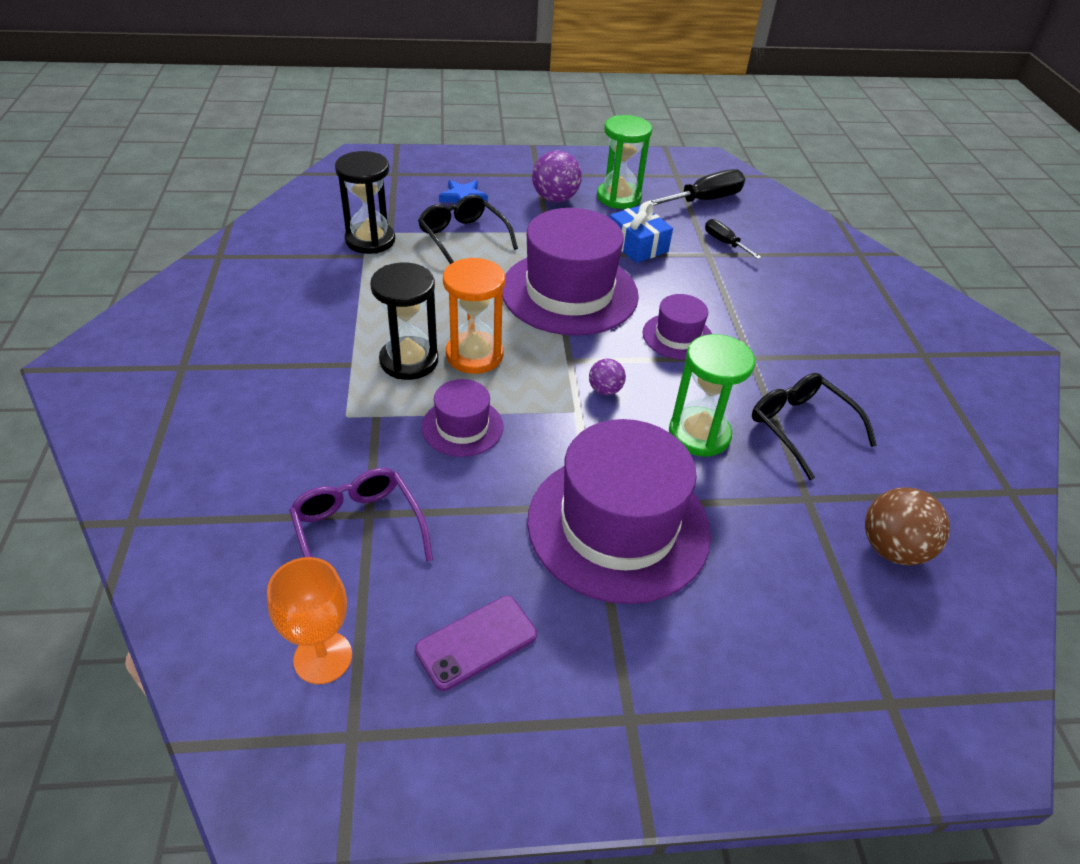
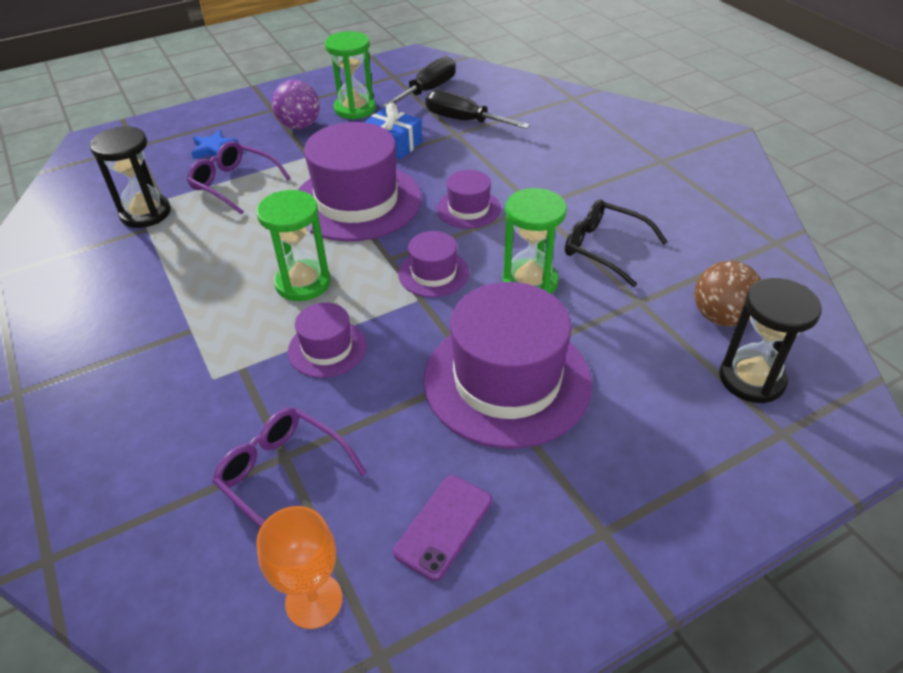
camera: 20 degrees left, 0 degrees up
black hourglass [370,263,438,380] -> black hourglass moved to [719,278,822,403]
black glasses [418,194,518,264] -> purple glasses [187,141,291,215]
orange hourglass [443,258,505,374] -> green hourglass [256,190,331,301]
purple ball [589,359,626,395] -> purple hat [398,231,469,297]
black screwdriver [705,219,762,259] -> black screwdriver [425,90,530,129], size x1.73

